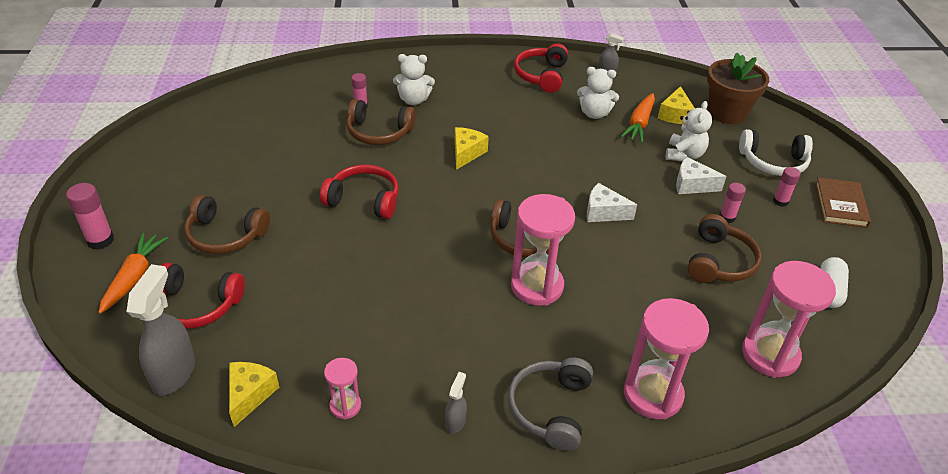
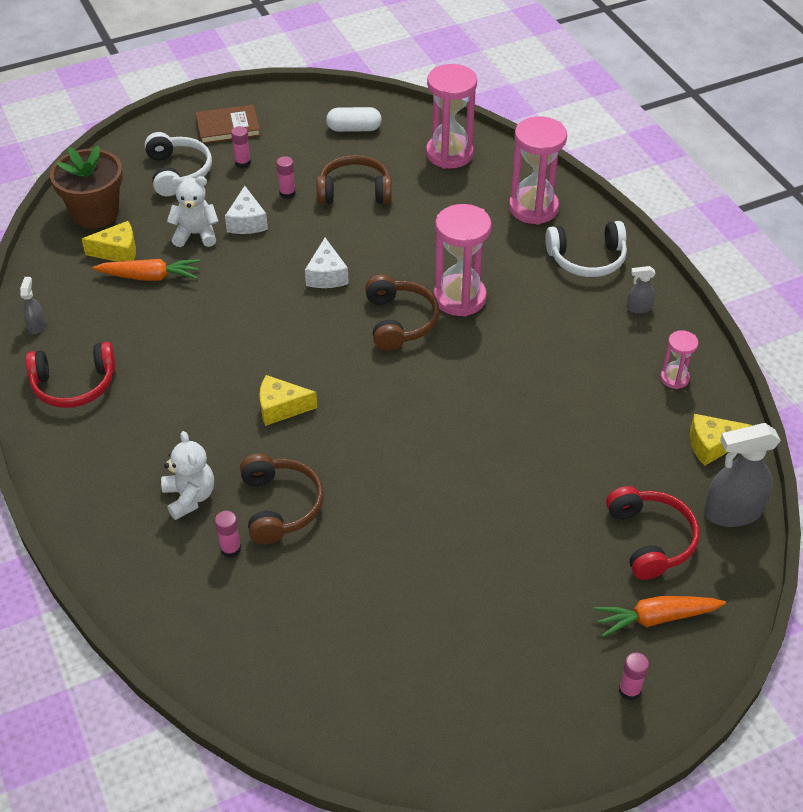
camera: 110 degrees left, 5 degrees up
pink glue stick [66,183,114,250] -> pink glue stick [619,652,649,701], size x0.65
brown headphones [184,195,270,254] -> none
red headphones [320,164,399,219] -> none
grey headphones [508,358,593,451] -> white headphones [545,221,627,277]
white teddy bear [577,67,619,119] -> none

